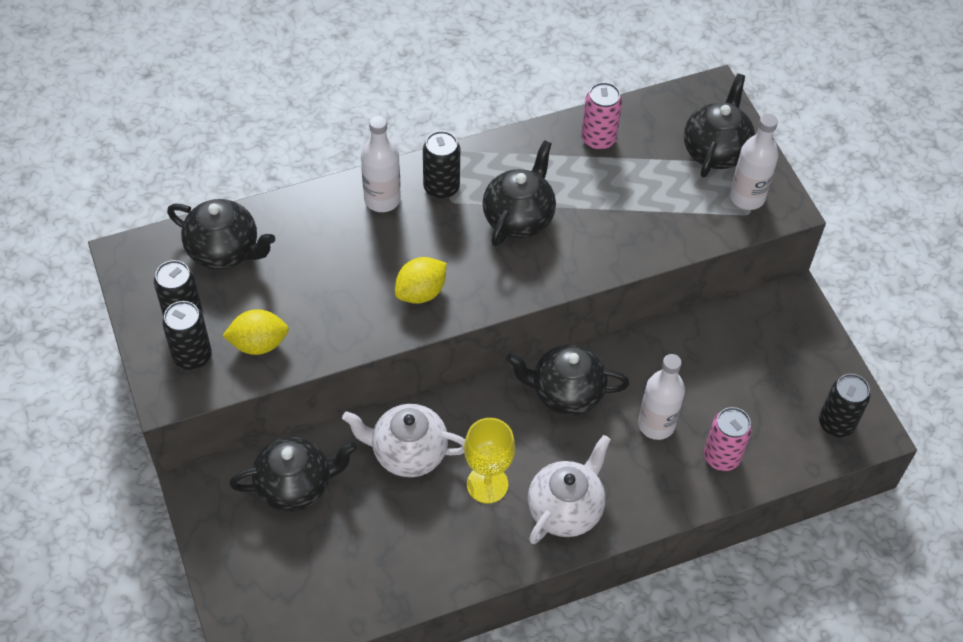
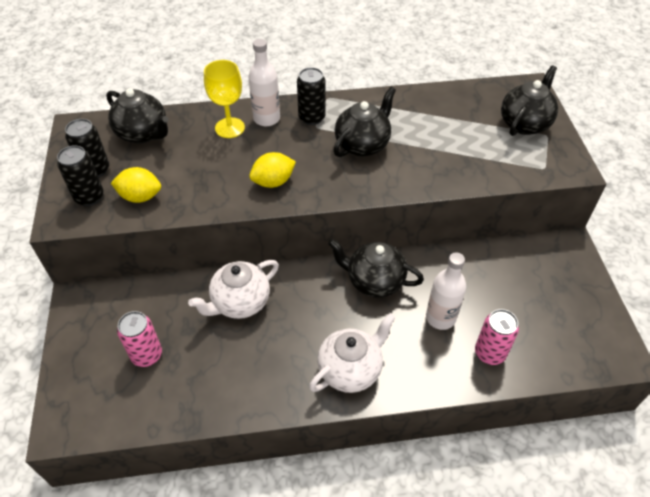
camera: 15 degrees right, 5 degrees down
black teapot [229,437,357,512] -> none
white teapot [342,404,465,477] -> white teapot turned 60 degrees counterclockwise [188,260,279,319]
yellow goblet [464,418,515,503] -> yellow goblet moved to [204,60,245,138]
pink can [581,82,622,150] -> pink can moved to [117,311,162,367]
white bottle [730,114,779,210] -> none
black can [819,374,870,437] -> none

